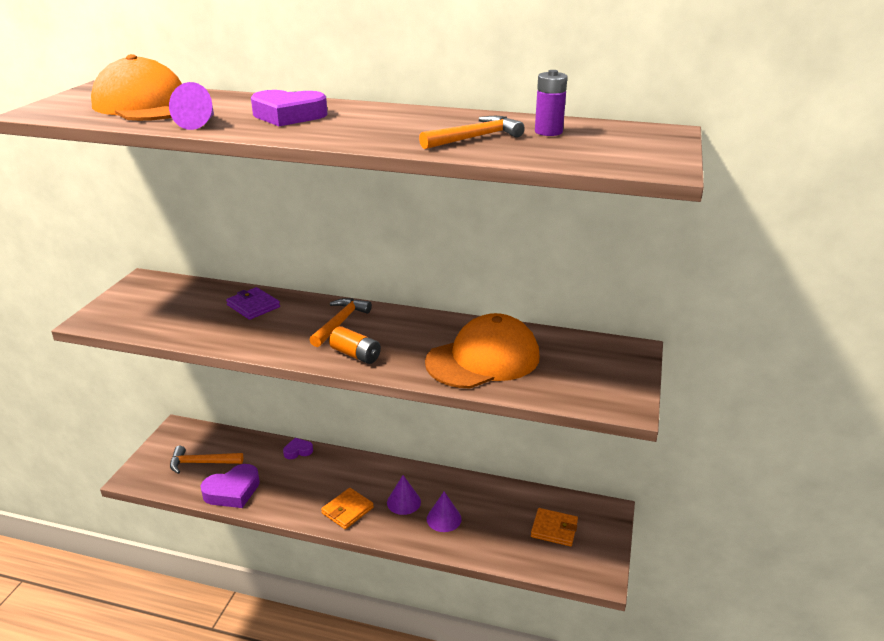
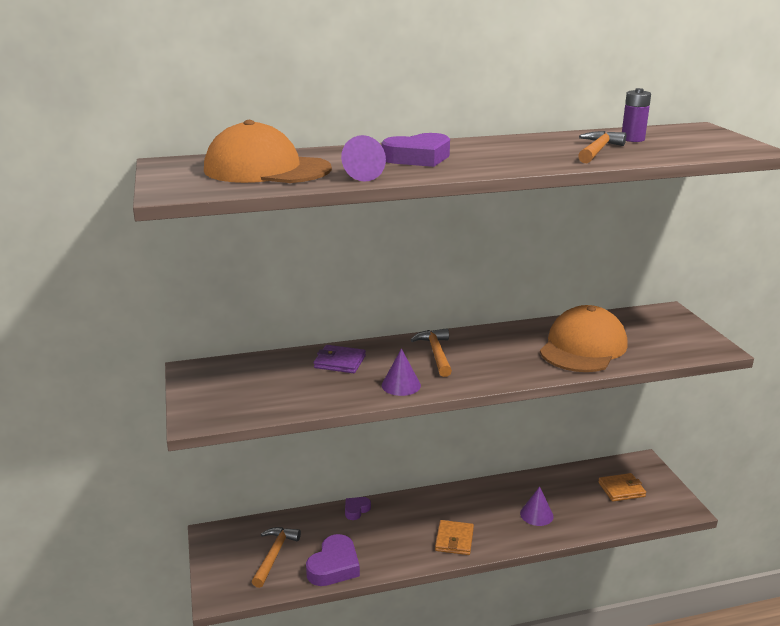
camera: 30 degrees left, 5 degrees down
orange hammer [170,446,243,474] -> orange hammer turned 135 degrees clockwise [252,527,301,588]
orange battery [329,326,381,364] -> none
purple cone [387,475,421,515] -> purple cone moved to [382,348,421,396]

